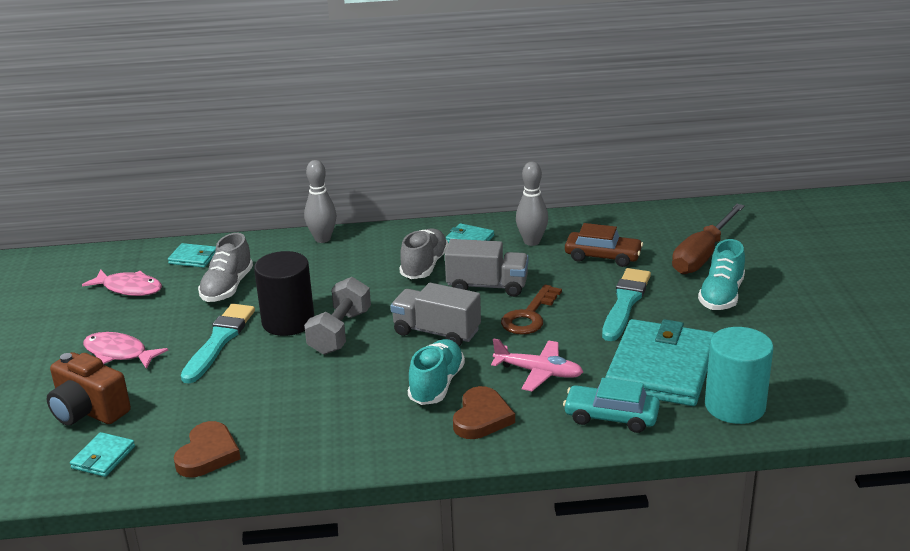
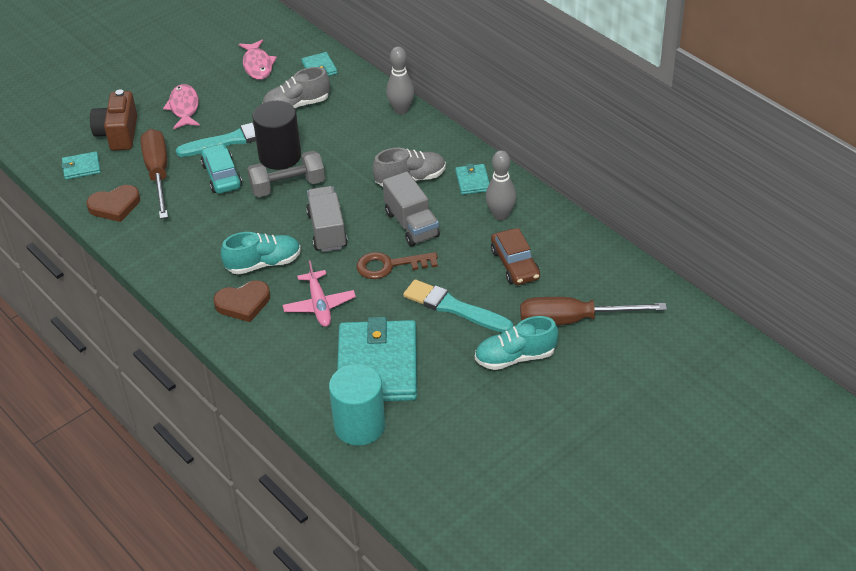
camera: 55 degrees right, 15 degrees up
turquoise car [563,378,660,433] -> turquoise car moved to [201,143,242,194]
turquoise brush [602,268,651,341] -> turquoise brush turned 135 degrees counterclockwise [403,279,513,333]
turquoise wallet [605,319,715,406] -> turquoise wallet turned 75 degrees counterclockwise [337,317,417,401]
none -> brown screwdriver [141,129,168,219]

